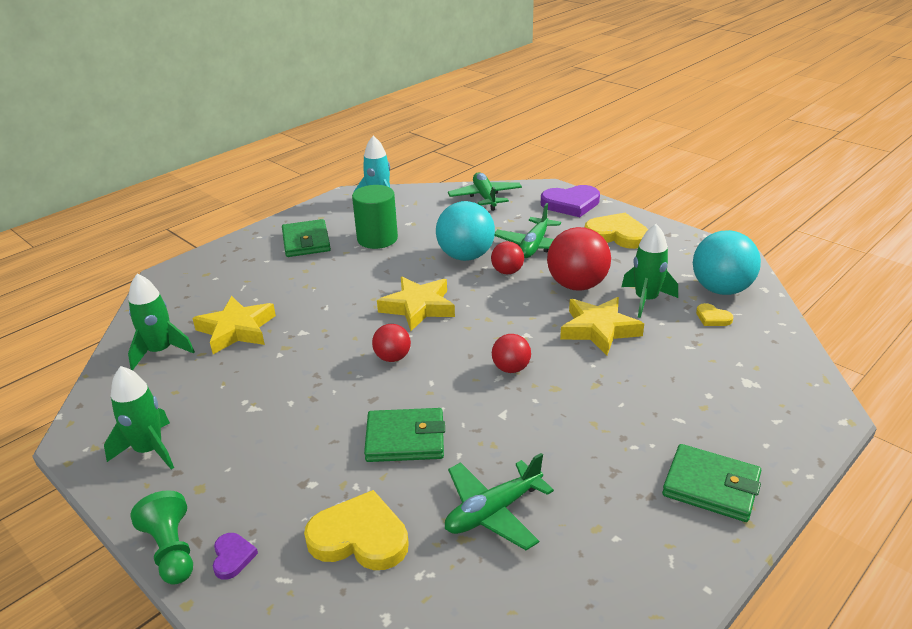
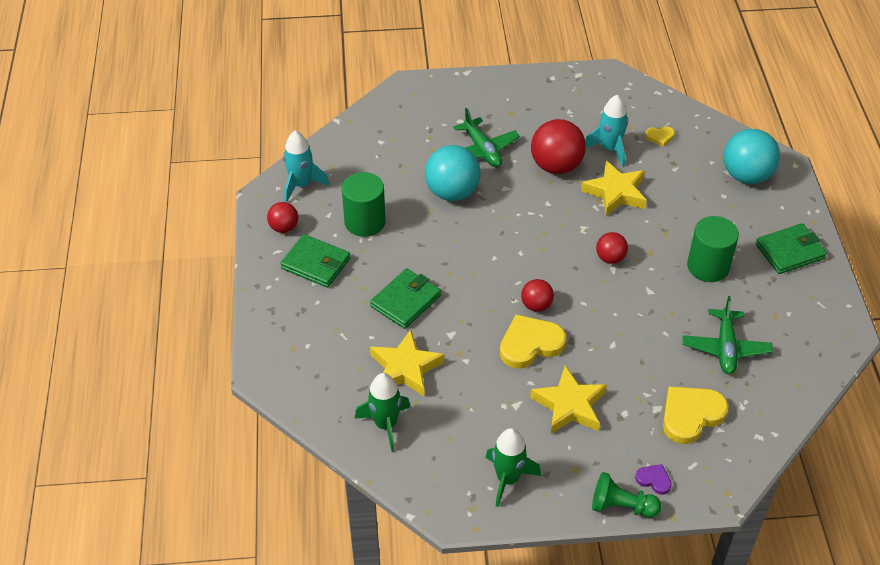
camera: 50 degrees left, 15 degrees up
green wallet [364,408,445,462] -> green wallet moved to [370,268,441,329]
yellow star [377,277,455,331] -> yellow star moved to [530,365,607,434]
green plane [448,172,522,211] -> none
red ball [491,241,524,274] -> red ball moved to [267,202,298,233]
purple heart [541,185,600,217] -> none
yellow heart [584,213,648,249] -> yellow heart moved to [500,314,567,369]
green rocket [621,224,678,318] -> turquoise rocket [585,95,628,167]
turquoise ball [693,230,761,295] -> turquoise ball moved to [723,129,780,184]
none -> green cylinder [687,216,739,282]

